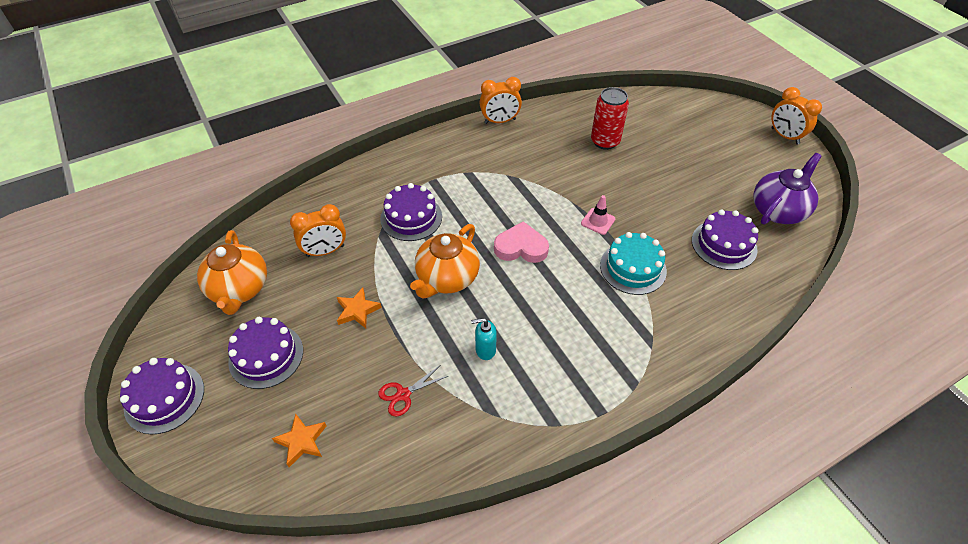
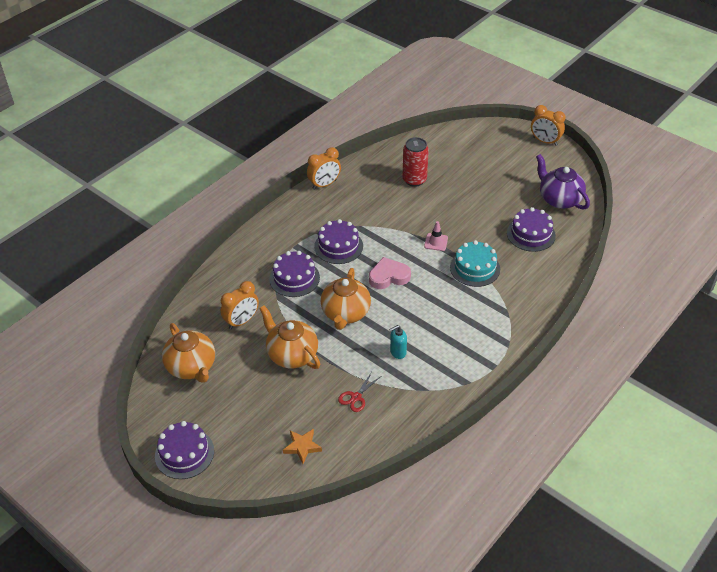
camera: 20 degrees left, 5 degrees down
purple cake [228,317,303,389] -> purple cake moved to [314,219,363,264]
orange star [337,287,382,328] -> orange teapot [259,305,320,369]
purple teapot [753,153,821,225] -> purple teapot turned 60 degrees counterclockwise [536,154,590,210]

